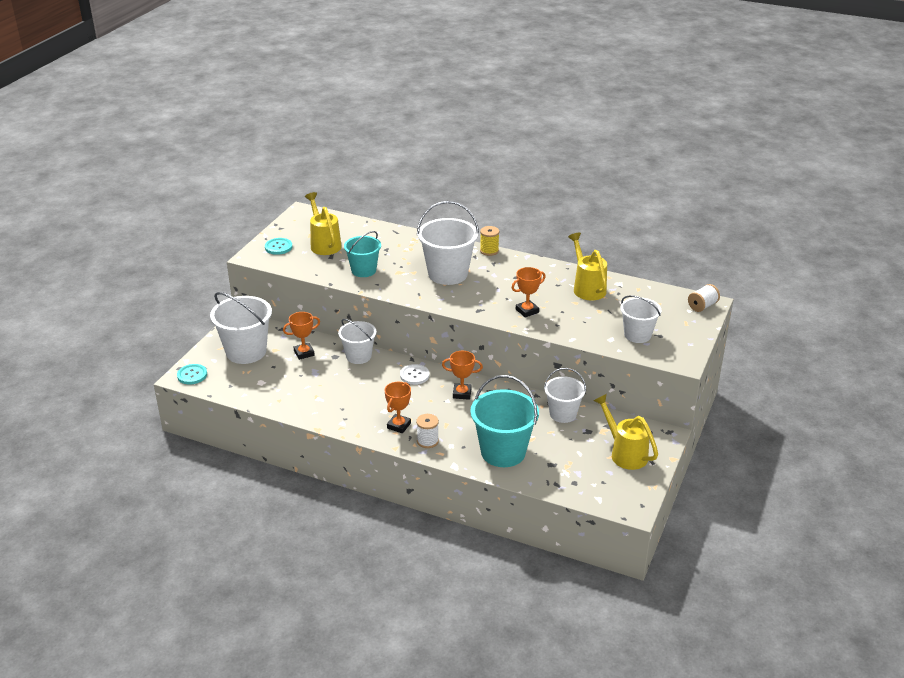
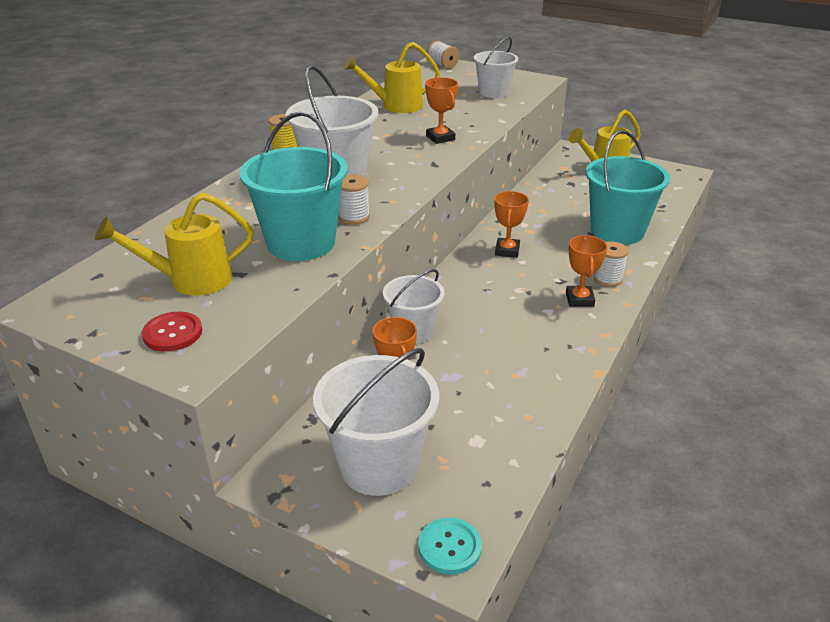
camera: 85 degrees left, 0 degrees up
turquoise button [265,238,292,255] -> red button [142,311,202,352]
turquoise bucket [344,231,381,277] -> turquoise bucket [239,111,348,261], size x1.60
orange trophy [384,382,411,433] -> orange trophy turned 60 degrees clockwise [566,235,607,307]
white button [400,364,430,385] -> none
white bucket [544,368,586,423] -> none
none -> white spool [338,175,370,225]

